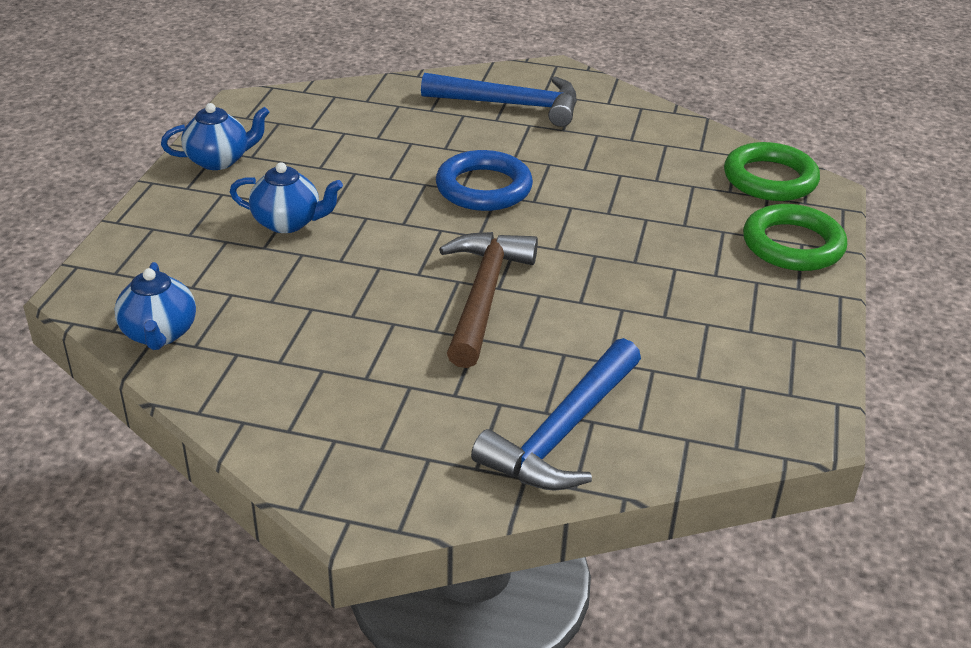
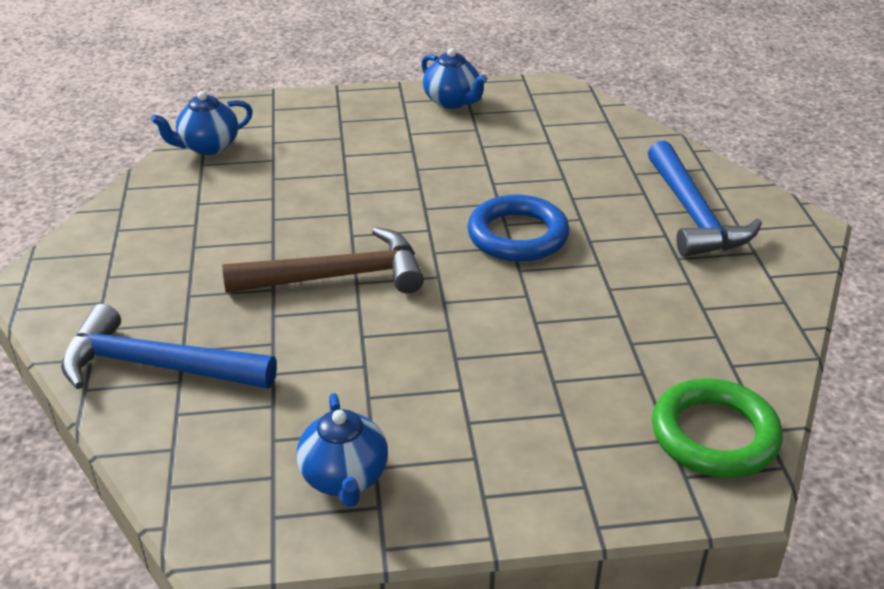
camera: 70 degrees right, 0 degrees up
blue teapot [230,162,343,233] -> blue teapot moved to [297,393,388,507]
green ring [743,204,847,271] -> none

